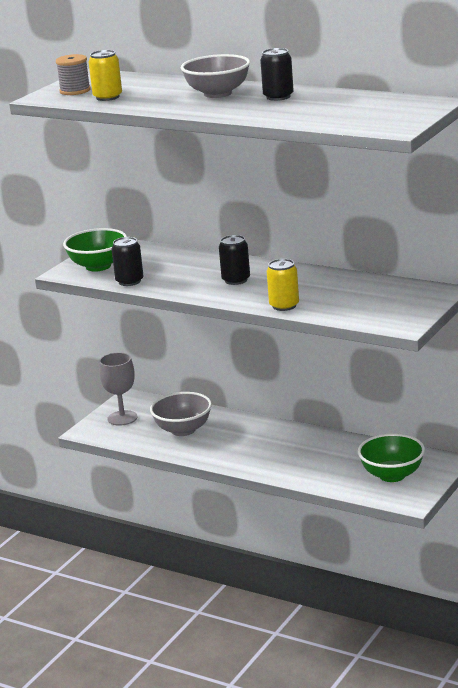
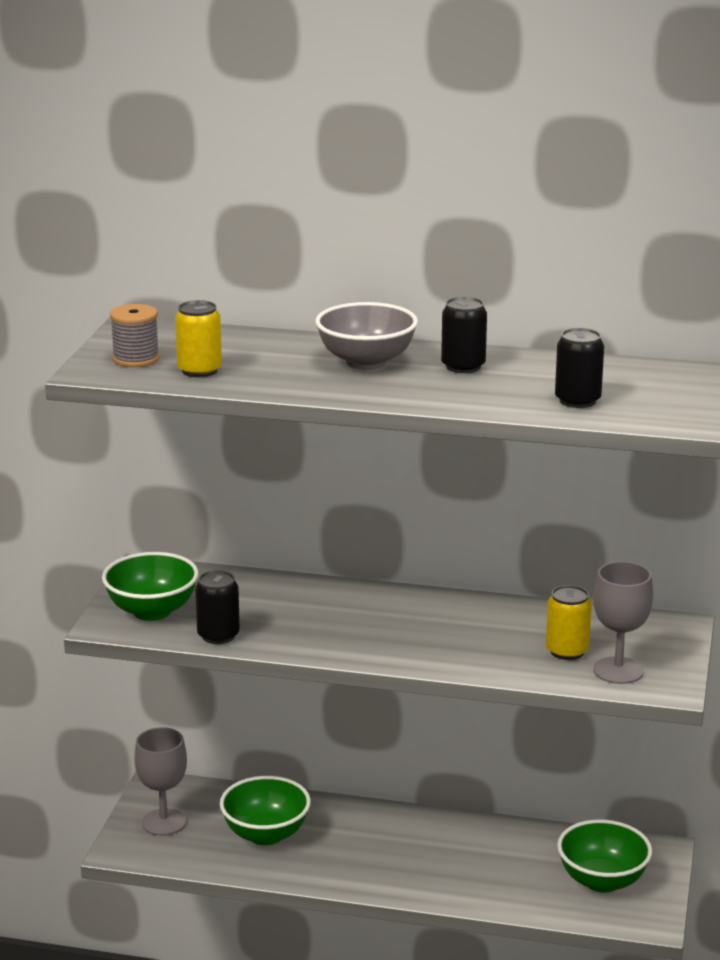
camera: 20 degrees left, 0 degrees up
grey bowl [150,392,212,436] -> green bowl [220,776,311,845]
black can [219,235,250,285] -> black can moved to [555,328,604,408]
yellow can [267,259,299,311] -> yellow can moved to [546,585,592,660]
none -> grey goblet [593,561,653,684]

